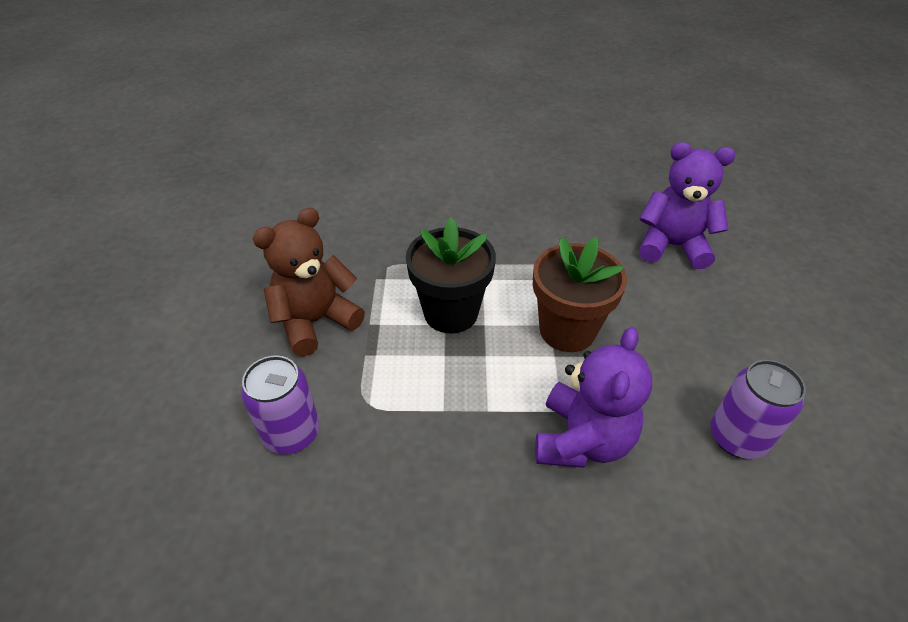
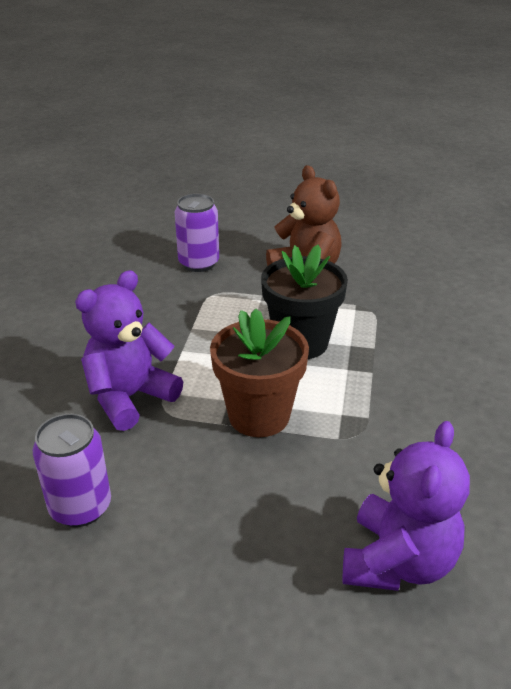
camera: 100 degrees right, 10 degrees down
purple teddy bear [535,327,652,468] -> purple teddy bear turned 105 degrees clockwise [75,270,183,431]

